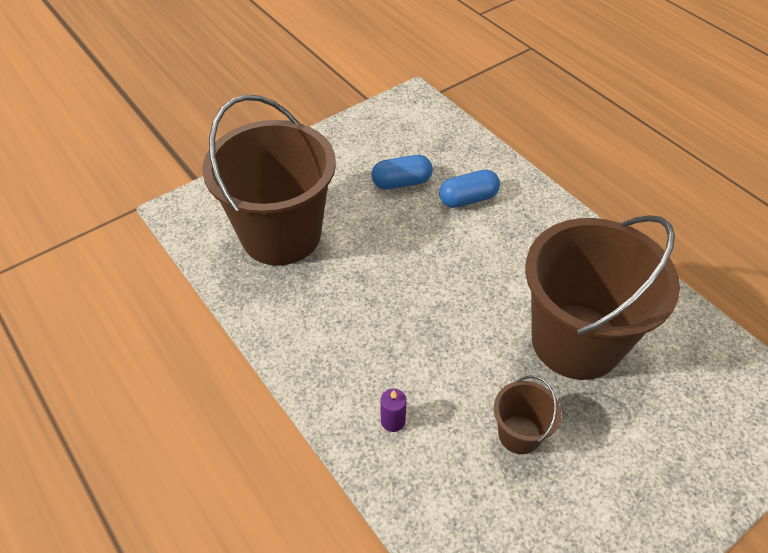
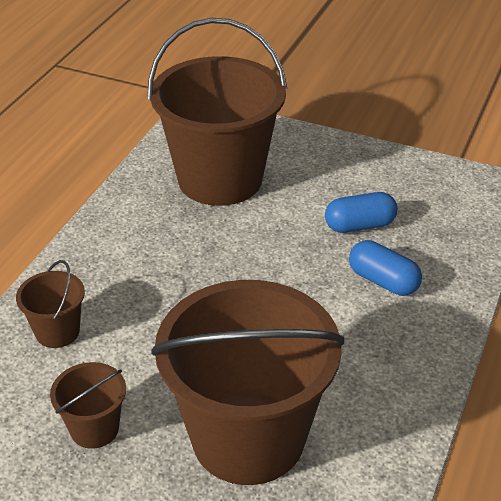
camera: 60 degrees right, 10 degrees down
blue capsule [371,155,433,189] -> blue capsule turned 60 degrees counterclockwise [325,192,398,233]
purple candle [381,388,407,432] -> brown bucket [16,260,85,348]

